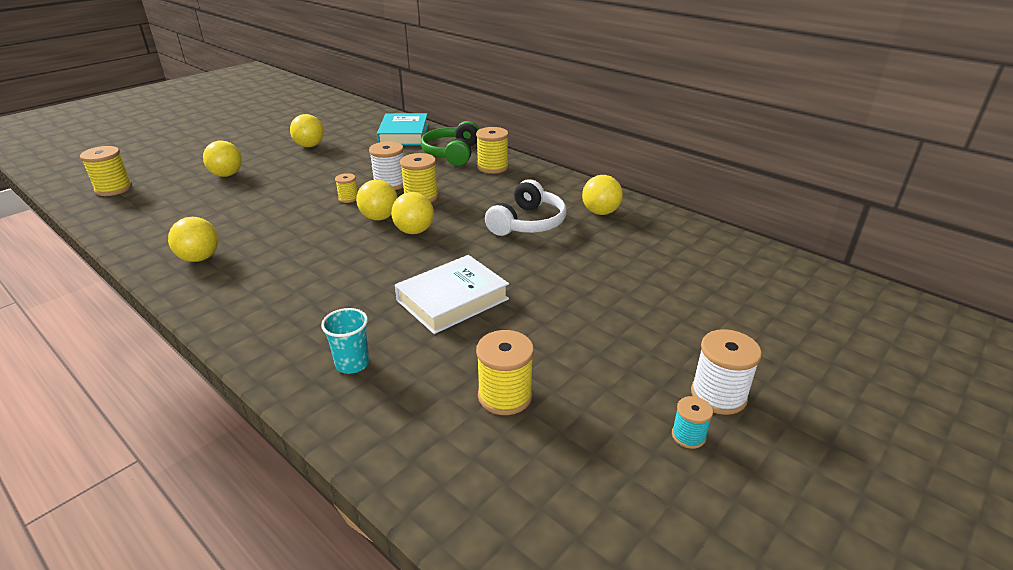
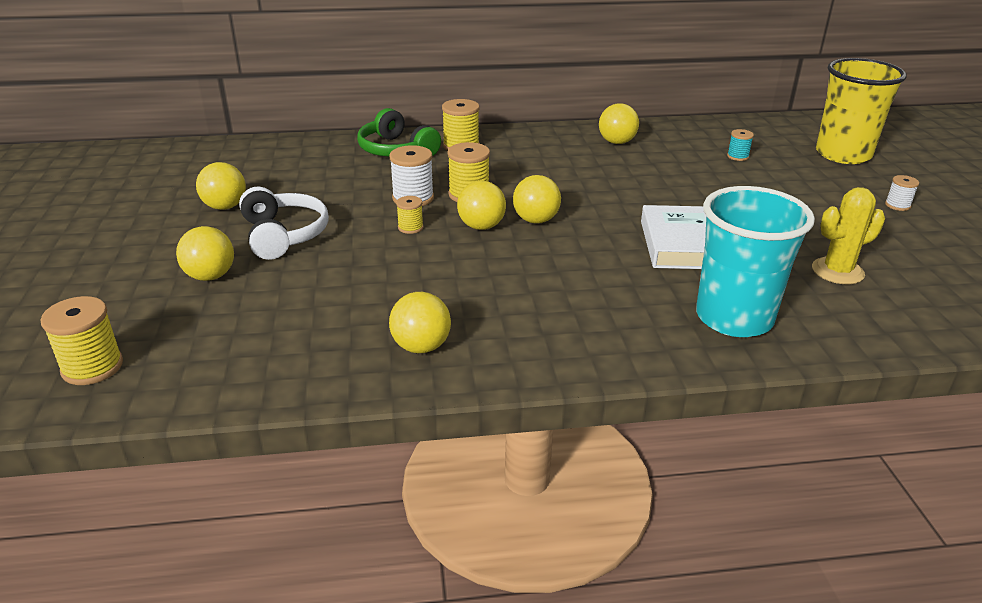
camera: 50 degrees left, 0 degrees up
turquoise cup [321,308,369,374] -> turquoise cup [696,186,815,337], size x2.22
turquoise book [377,113,428,145] -> none
yellow spool [476,330,534,415] -> yellow cactus [812,187,885,284]
white headphones [485,179,566,236] -> white headphones moved to [239,187,329,260]
turquoise spool [672,396,713,449] -> turquoise spool moved to [727,129,754,161]
white spool [691,329,762,415] -> white spool [885,175,919,211], size x0.57
none -> yellow cup [816,58,907,164]

